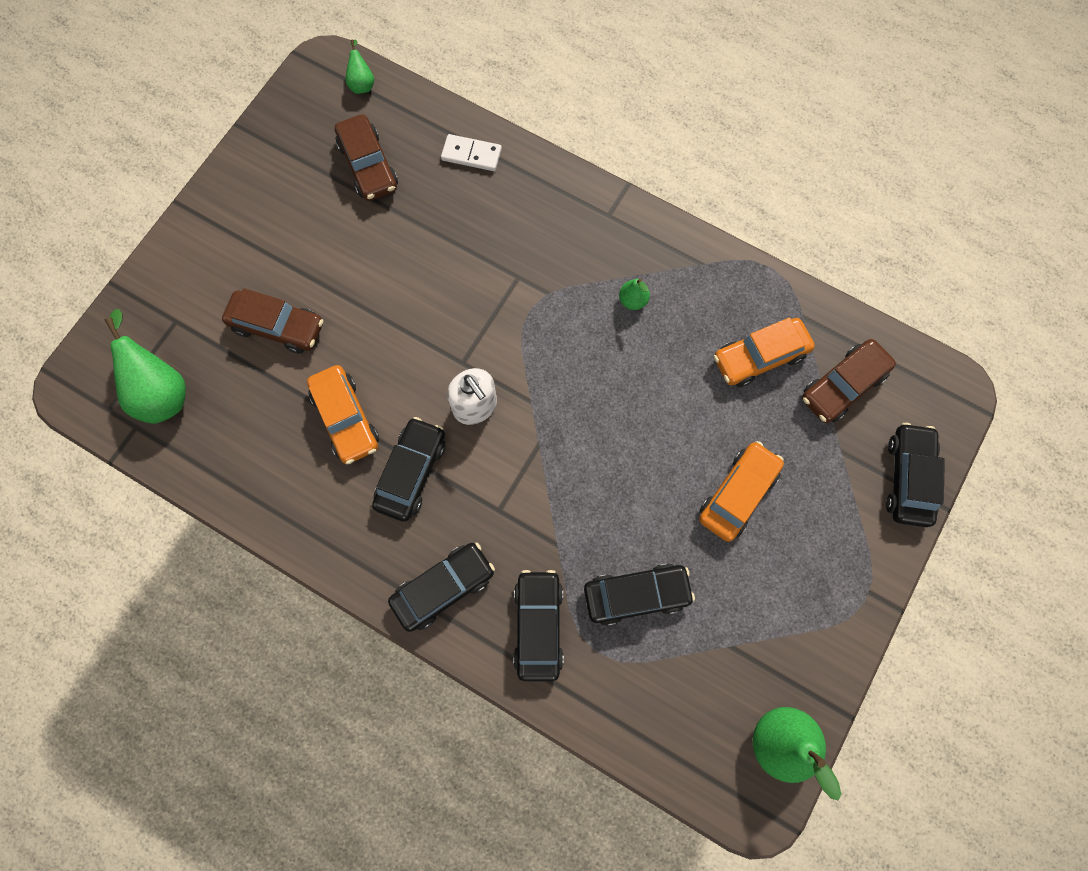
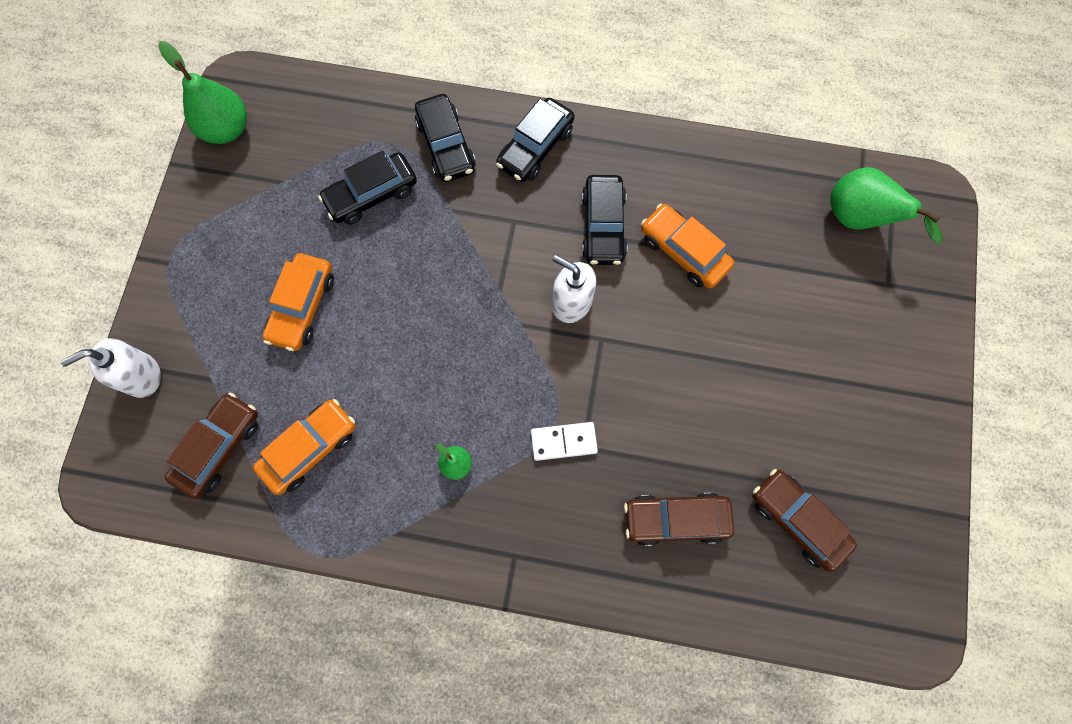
camera: 160 degrees right, 0 degrees up
brown car [222,288,323,354] -> brown car moved to [624,493,734,546]
green pear [346,40,374,94] -> none
white domino [441,134,502,171] -> white domino moved to [531,422,598,461]
black car [886,423,945,527] -> white soap dispenser [60,338,161,398]

